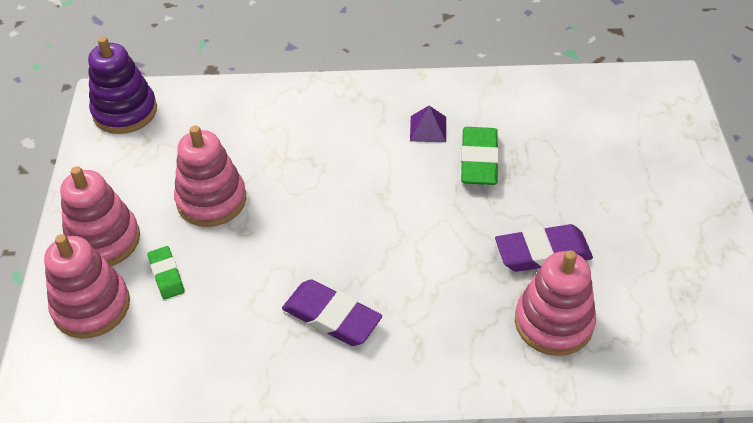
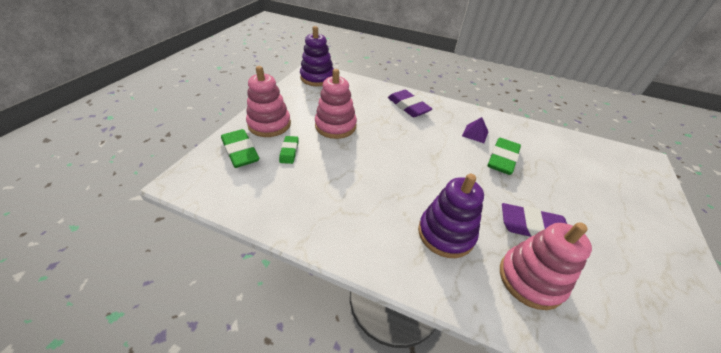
camera: 20 degrees right, 5 degrees down
pink stacking toy [44,234,130,339] -> green eraser [221,129,259,168]
purple eraser [282,279,382,346] -> purple eraser moved to [388,90,432,117]
none -> purple stacking toy [418,174,484,258]

